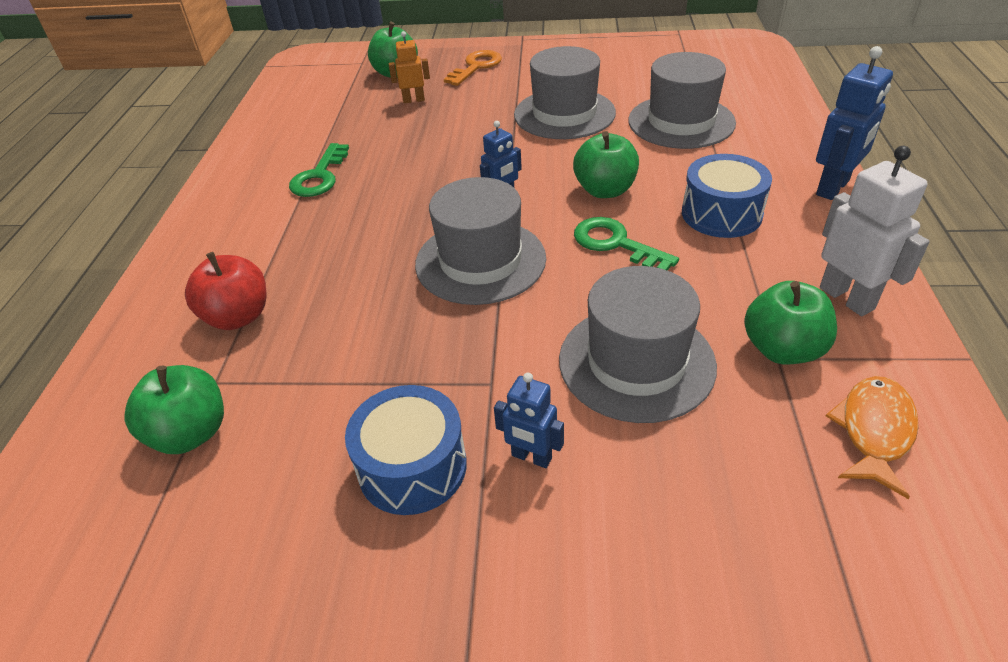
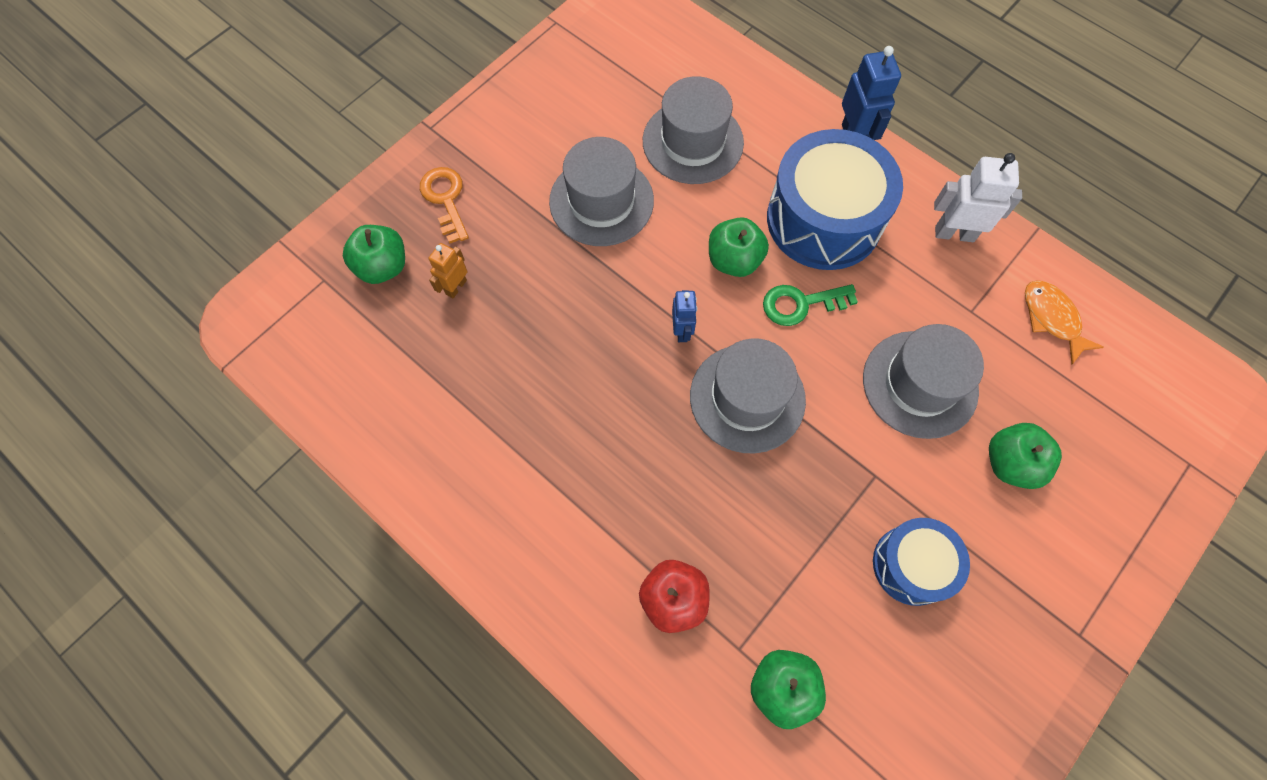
camera: 55 degrees left, 25 degrees up
green key [289,143,349,197] -> none
blue robot [494,373,564,468] -> none
blue drum [682,154,772,238] -> blue drum [767,129,903,270], size x1.73
green apple [744,281,837,365] -> green apple moved to [989,423,1062,489]

